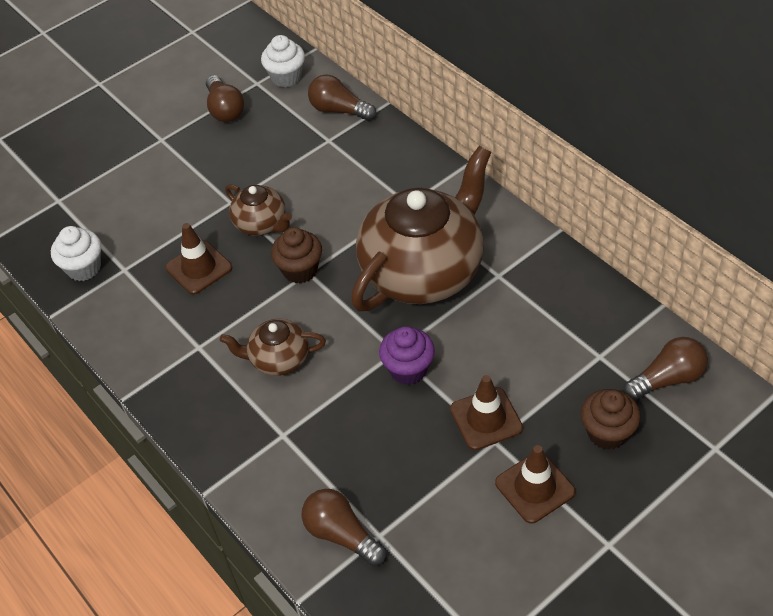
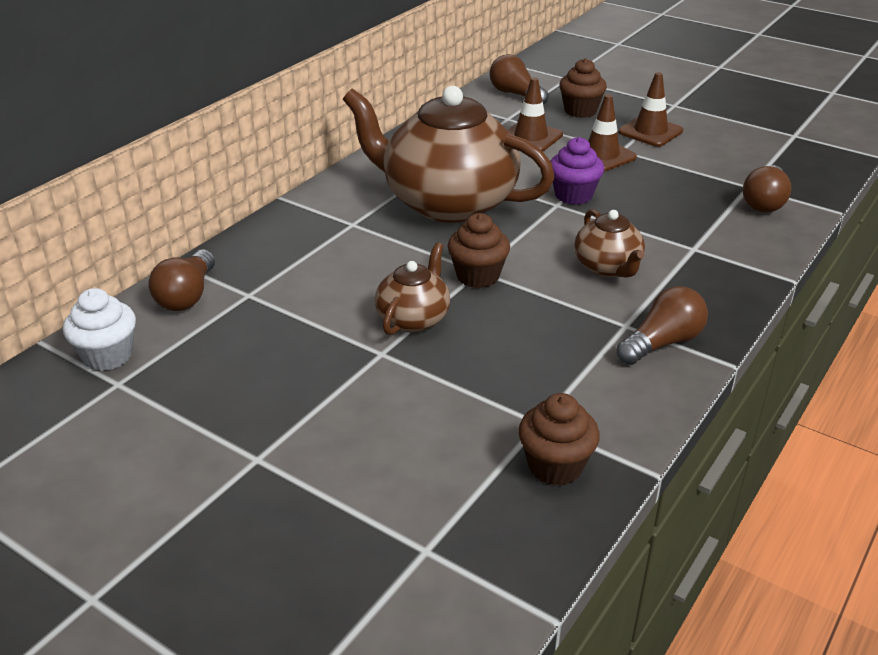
camera: 110 degrees left, 15 degrees down
white cupcake [51,226,101,281] -> brown cupcake [518,393,600,486]
brown traffic cone [165,223,232,295] -> brown traffic cone moved to [508,77,563,151]
brown light bulb [206,75,244,122] -> brown light bulb moved to [616,286,708,365]

